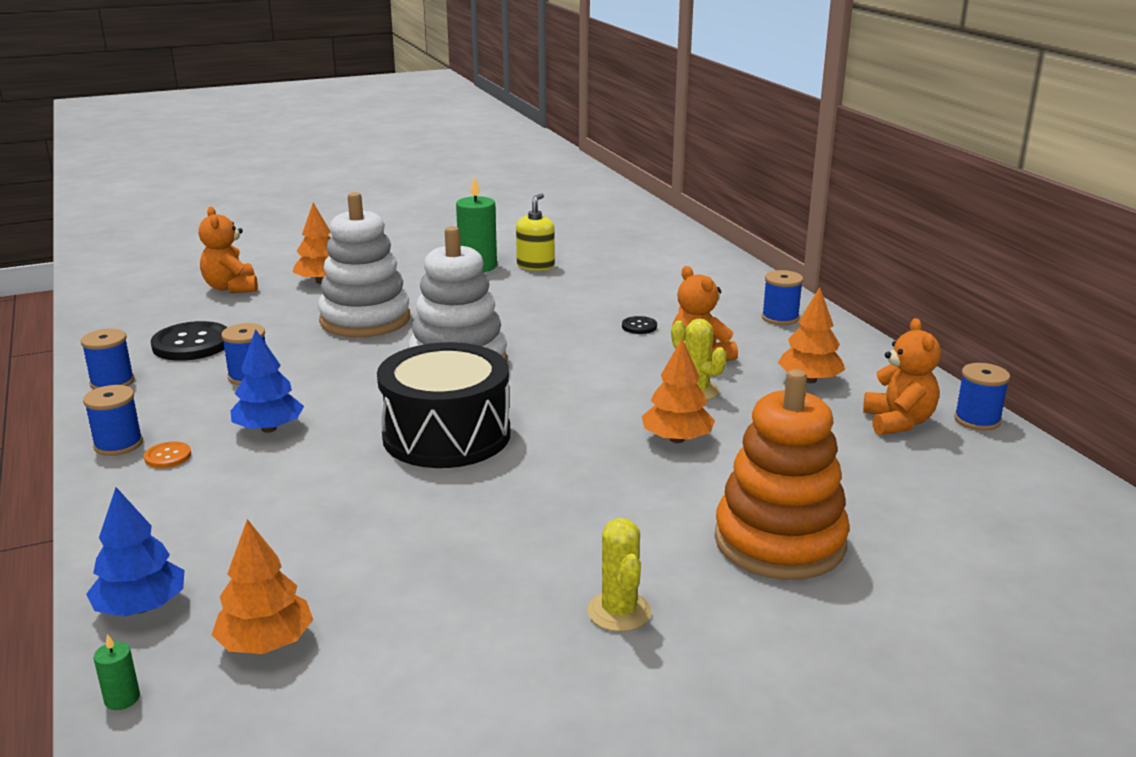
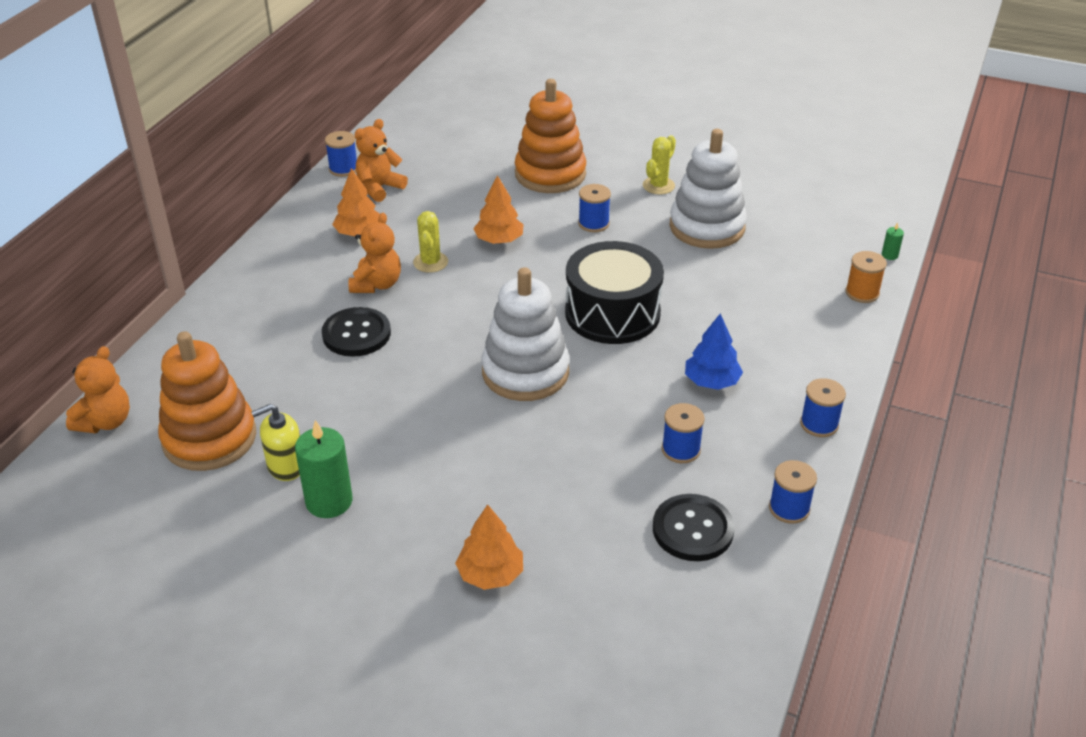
camera: 135 degrees left, 15 degrees up
blue tree [86,487,185,617] -> orange spool [845,251,887,303]
orange button [144,441,191,468] -> none
orange teddy bear [199,207,258,293] -> orange teddy bear moved to [66,346,130,433]
orange tree [211,519,313,654] -> none
white stacking toy [318,192,410,338] -> white stacking toy moved to [669,129,747,249]
black button [622,316,657,334] -> black button [322,307,391,357], size x2.08
blue spool [762,270,803,325] -> blue spool moved to [578,184,611,232]
none -> orange stacking toy [158,331,256,471]

